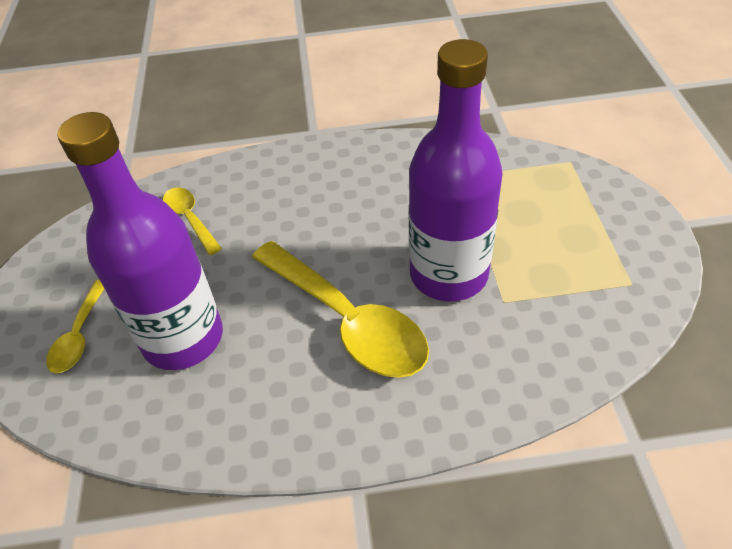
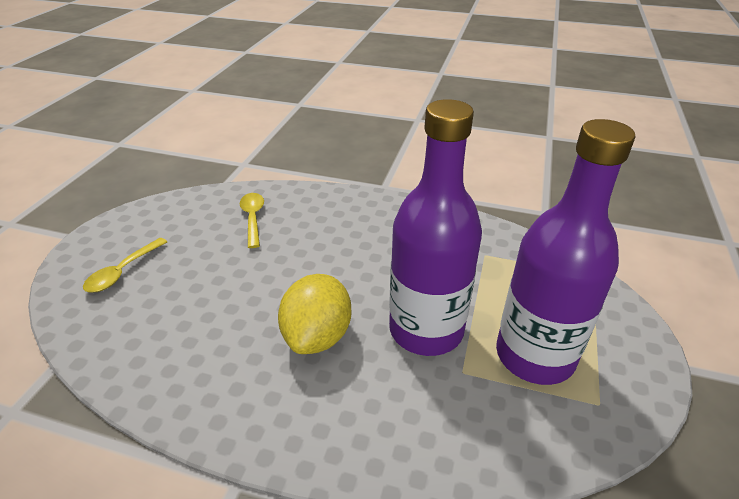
camera: 20 degrees right, 10 degrees down
purple bottle [58,112,223,370] -> purple bottle moved to [496,119,636,385]
yellow spoon [252,241,429,378] -> yellow lemon [278,274,351,354]

